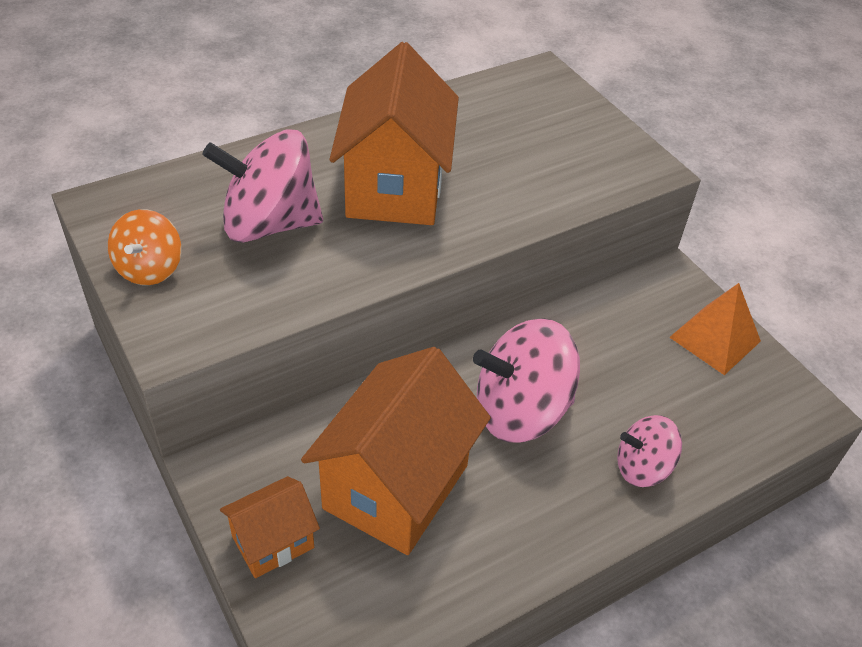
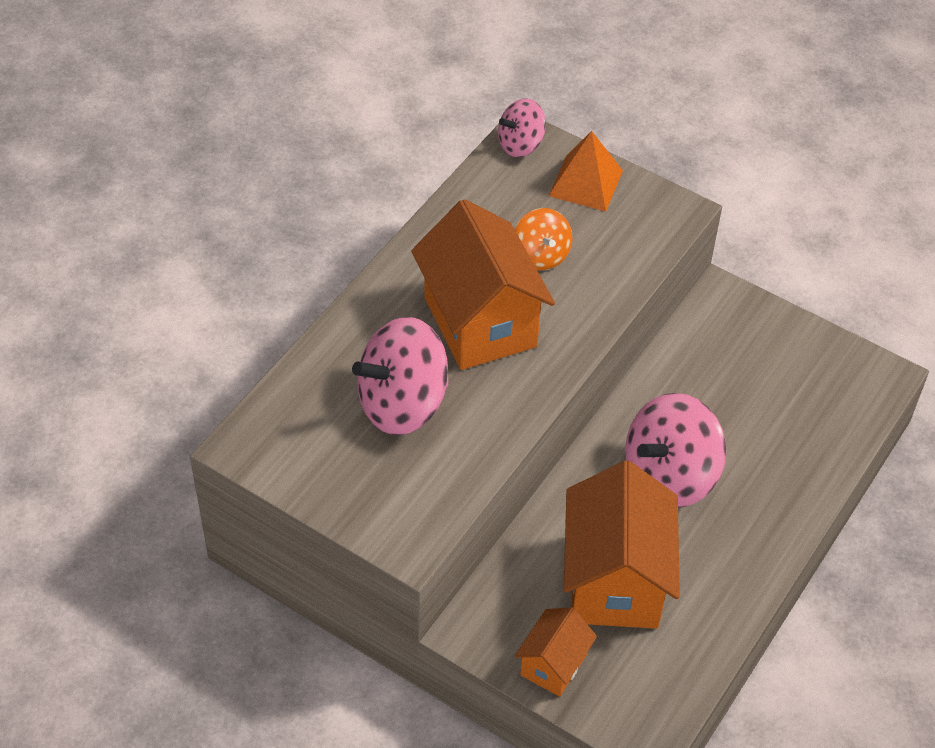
camera: 25 degrees left, 5 degrees up
orange spinning top [108,209,181,285] -> orange spinning top moved to [515,208,573,270]
pink spinning top [617,415,682,487] -> pink spinning top moved to [498,98,546,157]
orange pyramid [669,283,761,375] -> orange pyramid moved to [549,131,623,212]

